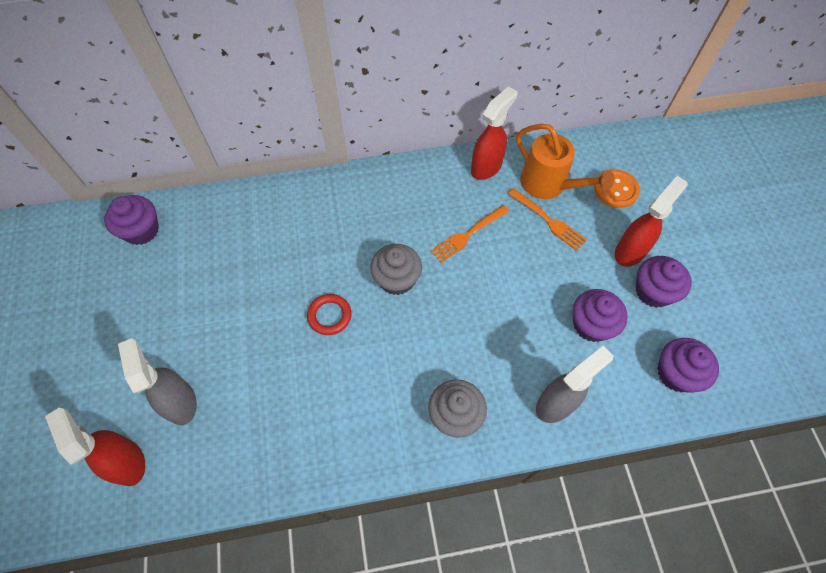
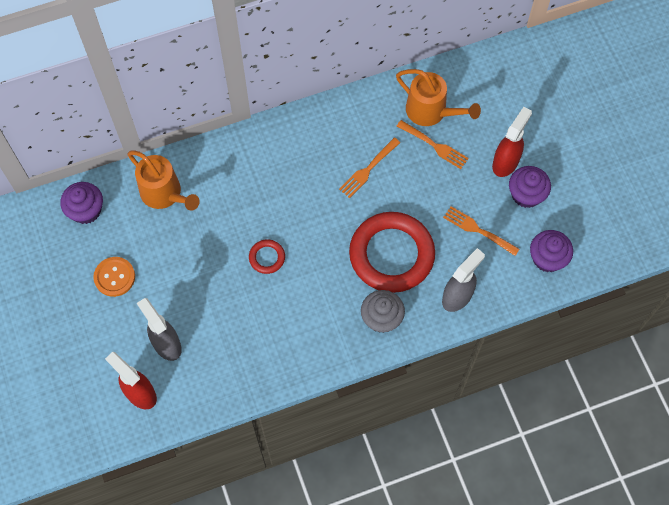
camera: 10 degrees left, 5 degrees up
grey cupcake [370,244,422,295] -> none
red spray bottle [471,86,517,180] -> none
purple cupcake [573,289,628,342] -> orange fork [443,206,519,256]
orange button [594,169,640,208] -> orange button moved to [93,257,135,297]
none -> orange watering can [127,150,200,211]
none -> red ring [349,212,435,293]

